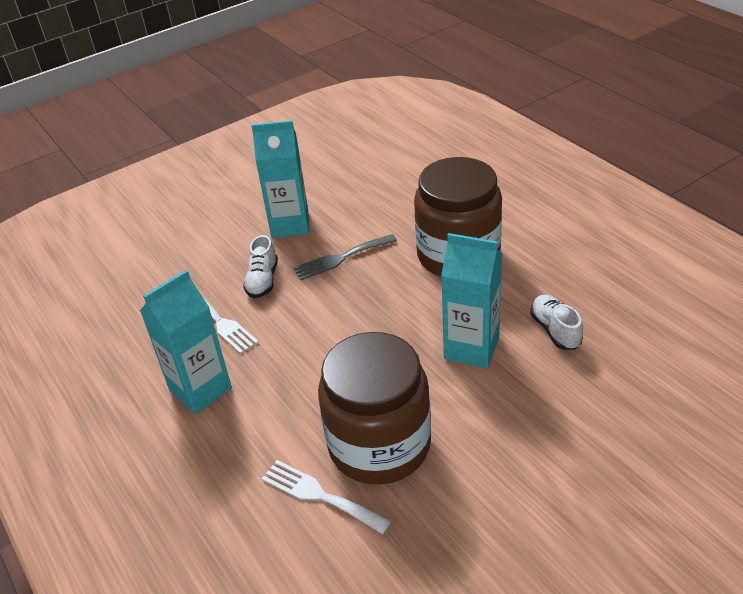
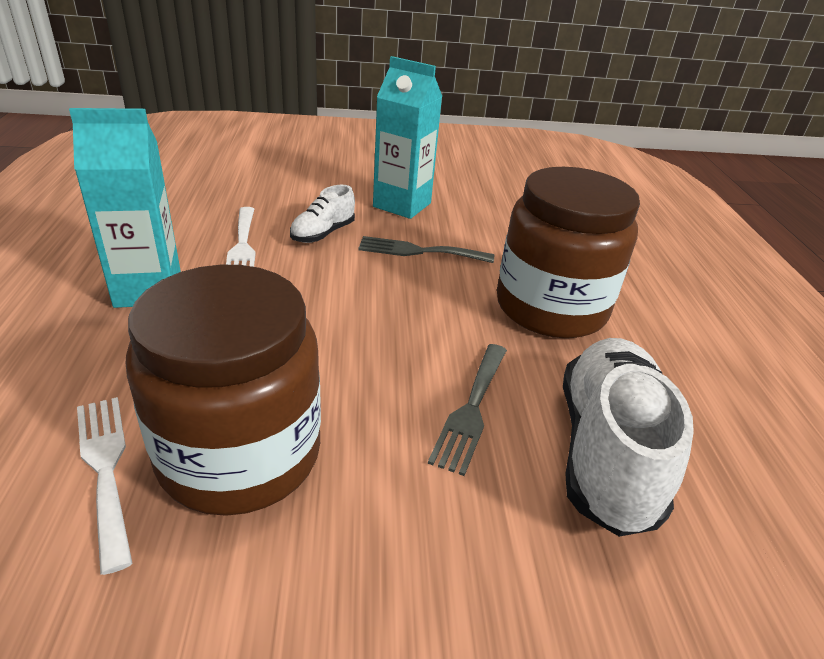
camera: 25 degrees right, 5 degrees down
turquoise carton [441,233,502,368] -> grey fork [428,344,507,476]
white shoe [530,295,583,350] -> white shoe [563,338,694,537], size x1.96

